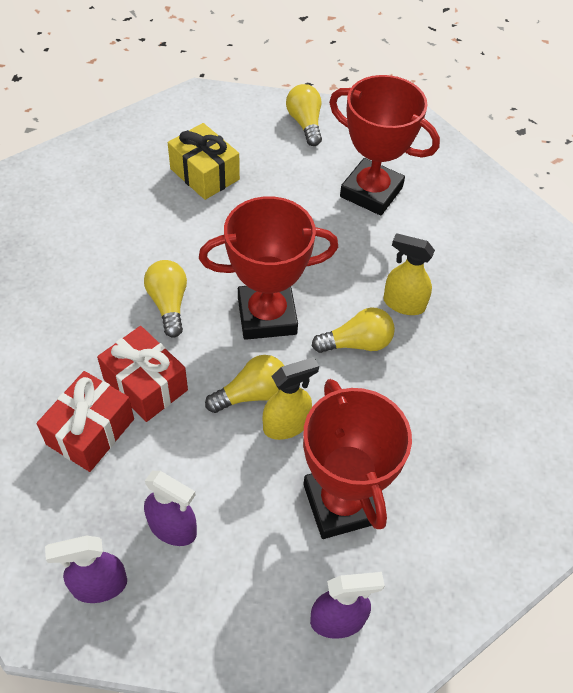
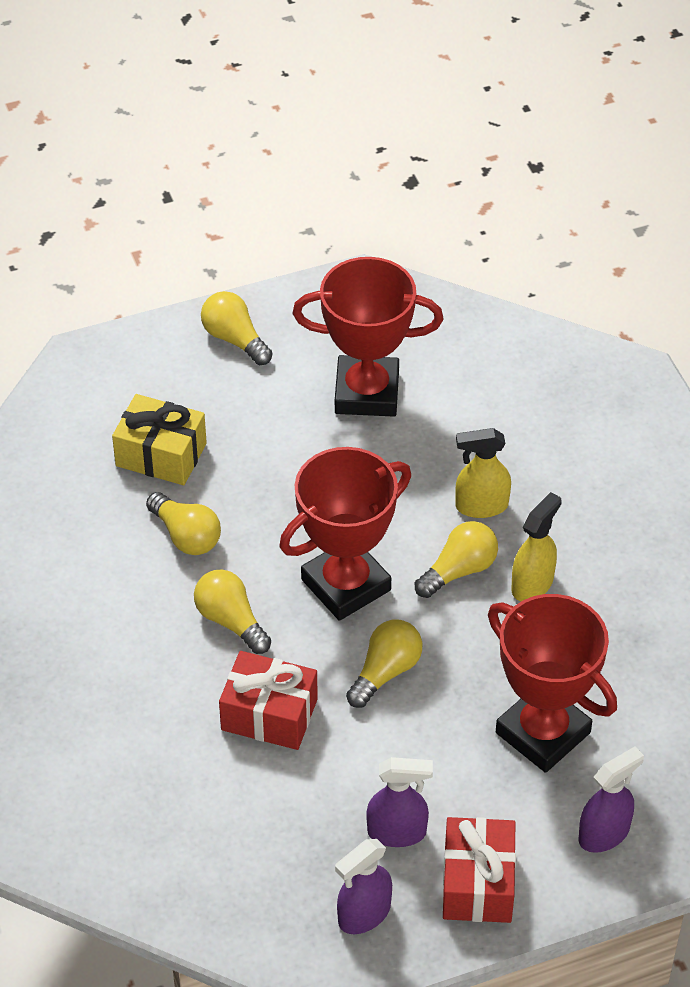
camera: 25 degrees left, 5 degrees down
red gift [37,371,134,472] -> red gift moved to [443,817,516,923]
yellow spray bottle [263,357,319,440] -> yellow spray bottle moved to [511,492,562,601]
none -> yellow light bulb [146,492,221,555]

